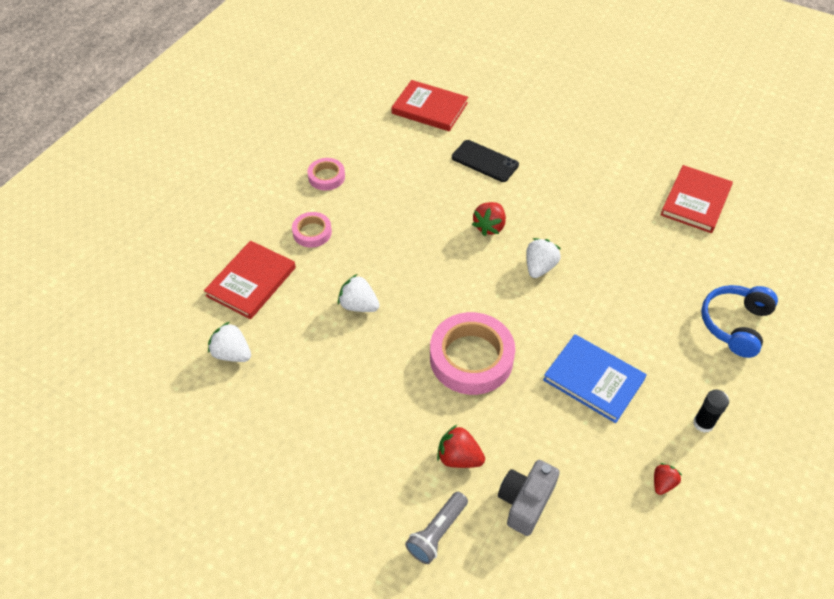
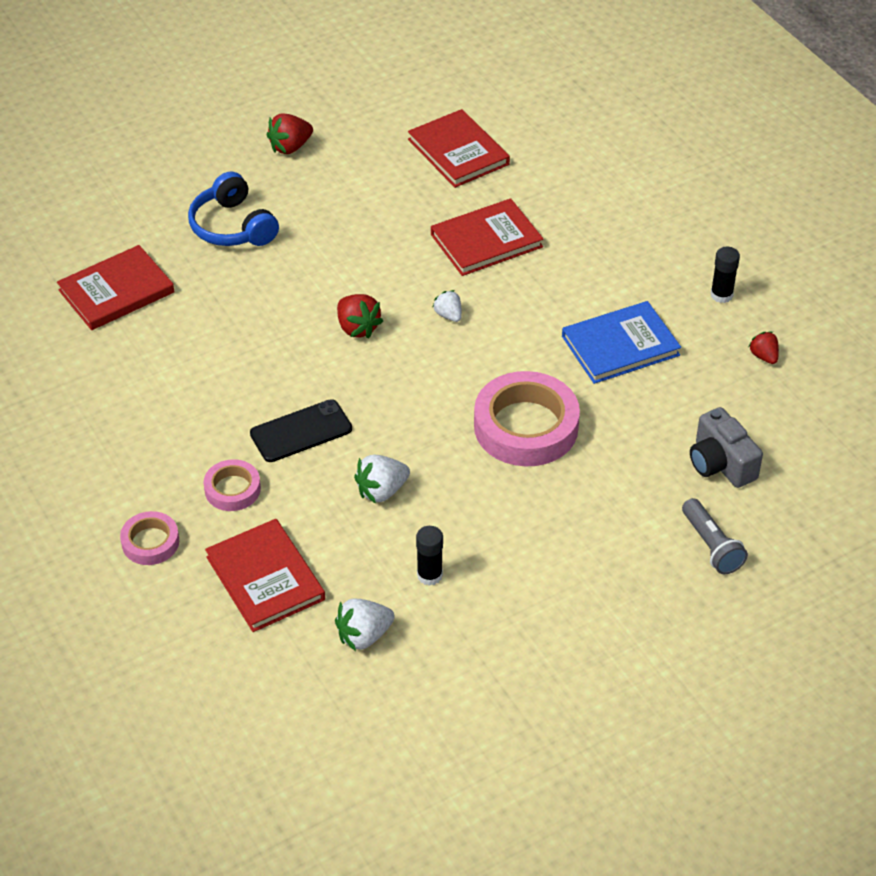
camera: 60 degrees left, 5 degrees down
pink tape [308,158,345,191] -> pink tape moved to [120,511,179,565]
red strawberry [437,425,485,468] -> red strawberry moved to [267,113,313,154]
black phone [452,140,519,182] -> black phone moved to [250,399,352,462]
white strawberry [526,238,561,278] -> white strawberry [432,290,462,322], size x0.64
blue headphones [701,285,778,358] -> blue headphones moved to [188,172,279,246]
none -> black glue stick [416,526,443,586]
none -> red book [431,198,543,276]

